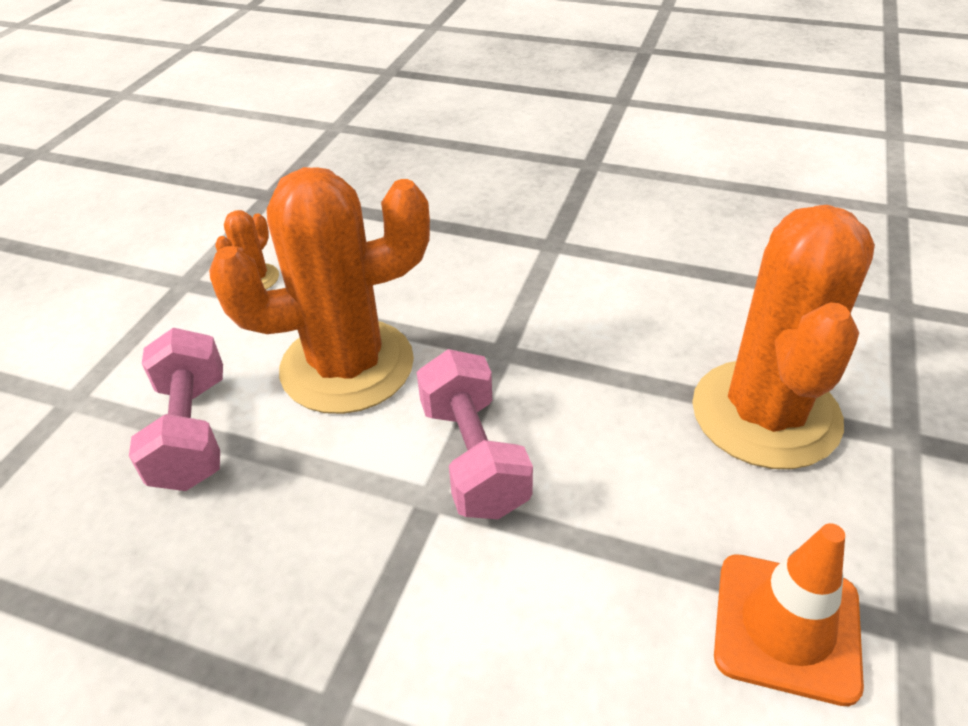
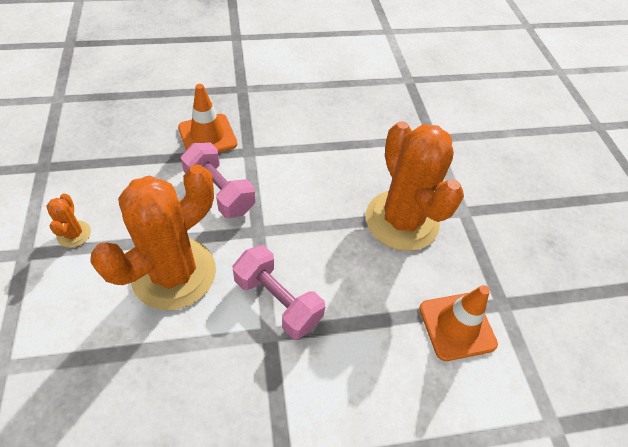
camera: 35 degrees left, 10 degrees up
pink dumbbell [129,328,223,491] -> pink dumbbell moved to [181,143,255,218]
none -> orange traffic cone [178,84,237,152]

